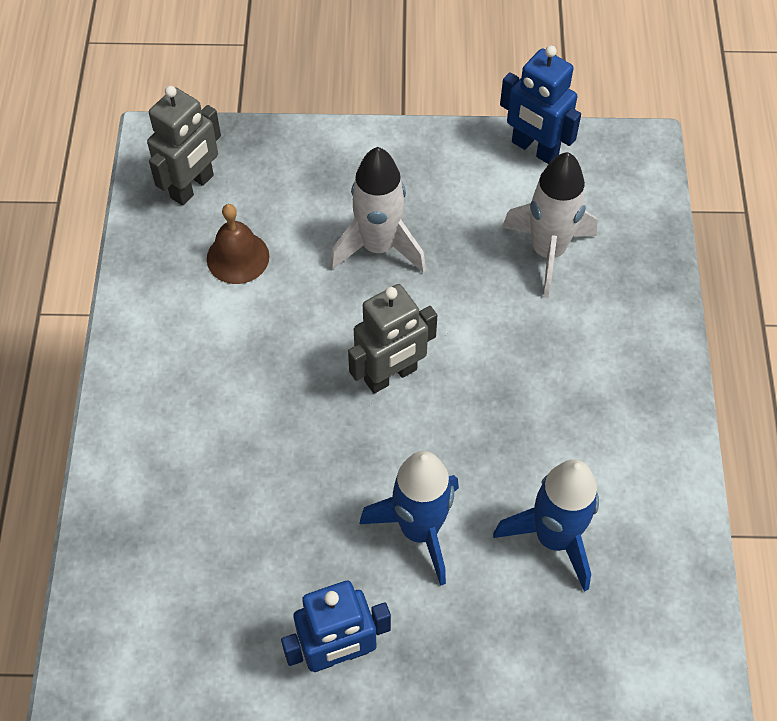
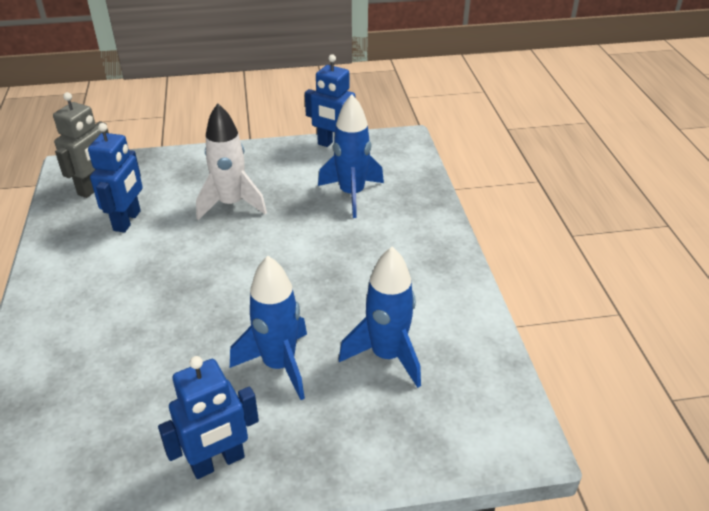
camera: 10 degrees left, 20 degrees down
brown bell [207,204,269,284] -> blue robot [88,123,143,232]
grey robot [348,284,437,394] -> none
white rocket [502,152,598,298] -> blue rocket [318,94,384,218]

